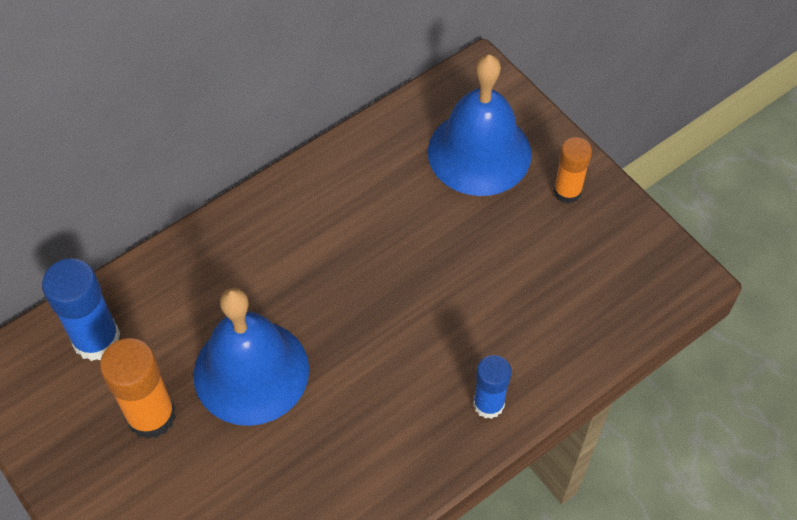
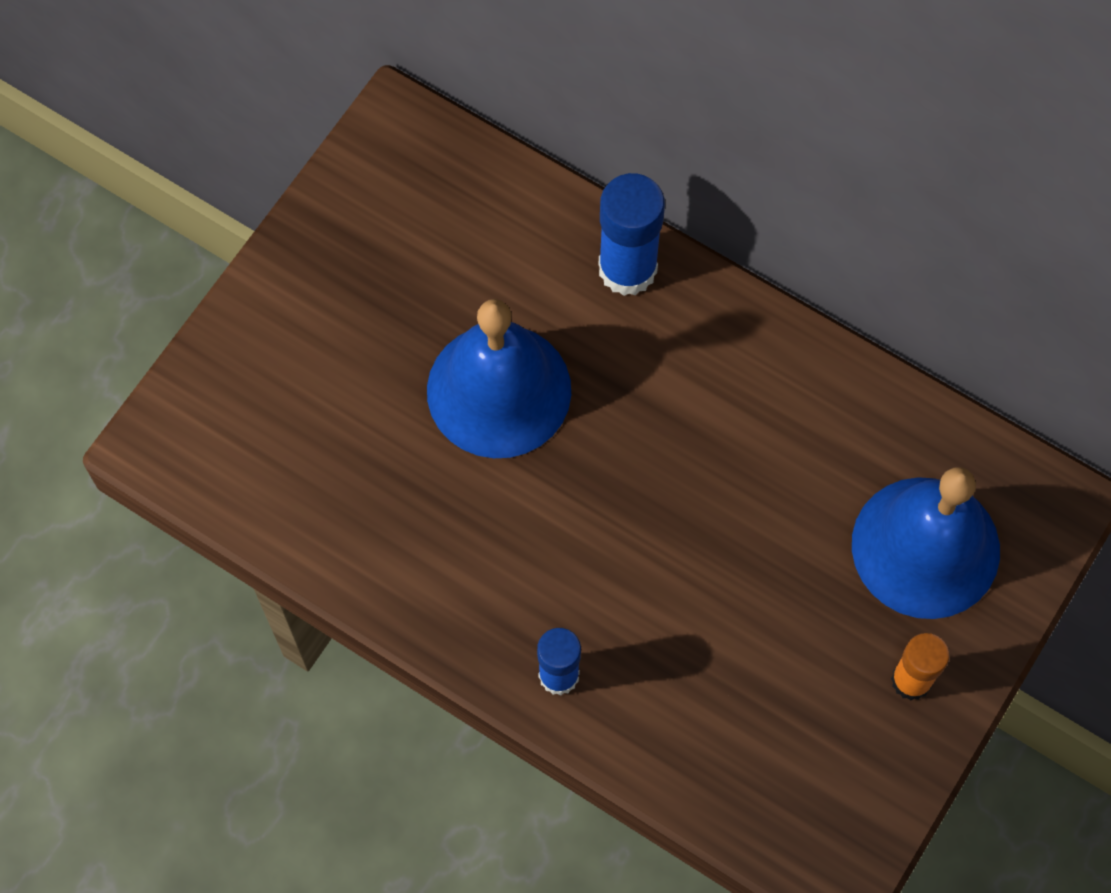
camera: 70 degrees right, 10 degrees up
blue glue stick [42,258,120,361] -> blue glue stick moved to [599,173,665,296]
orange glue stick [100,338,176,439] -> none

